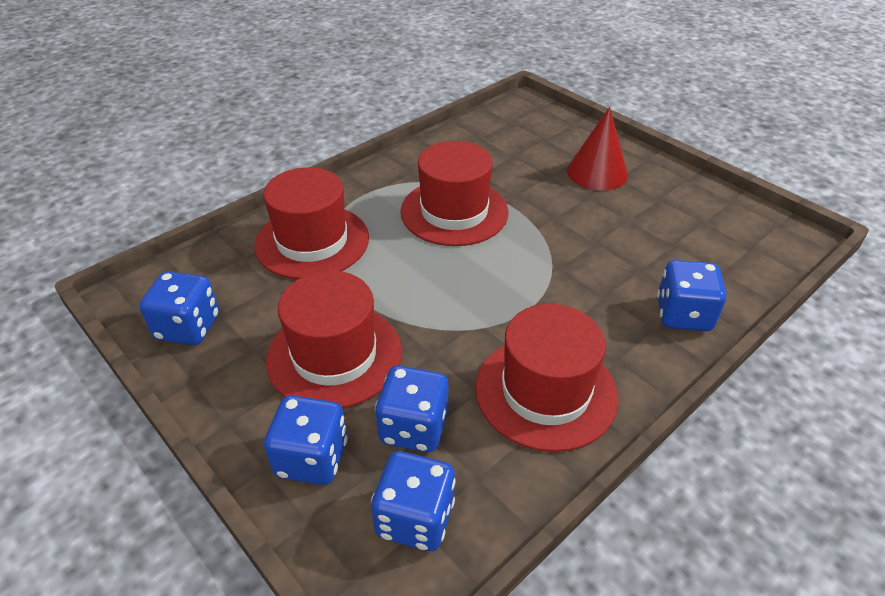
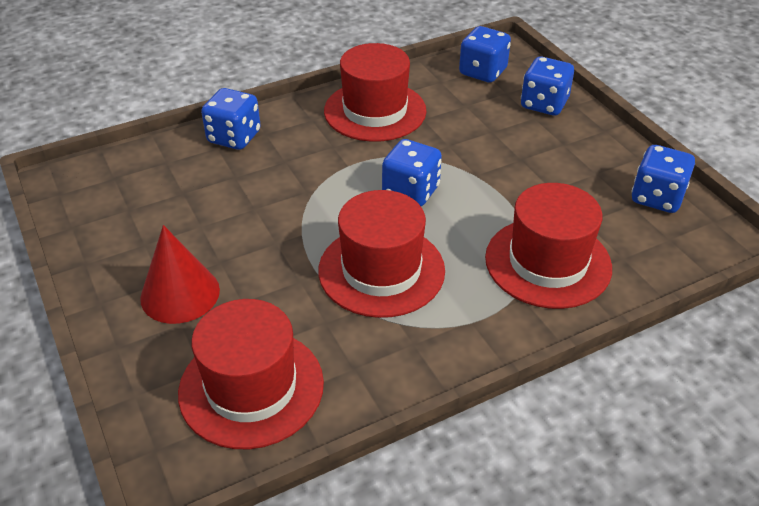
camera: 165 degrees left, 0 degrees up
red hat [266,271,402,408] -> red hat moved to [178,299,324,449]
blue dice [375,366,448,452] -> blue dice moved to [382,139,442,206]

